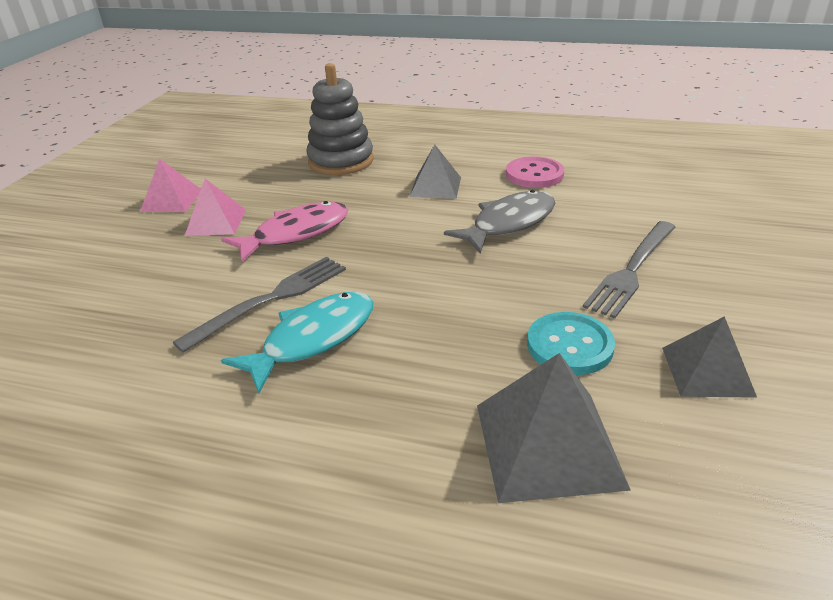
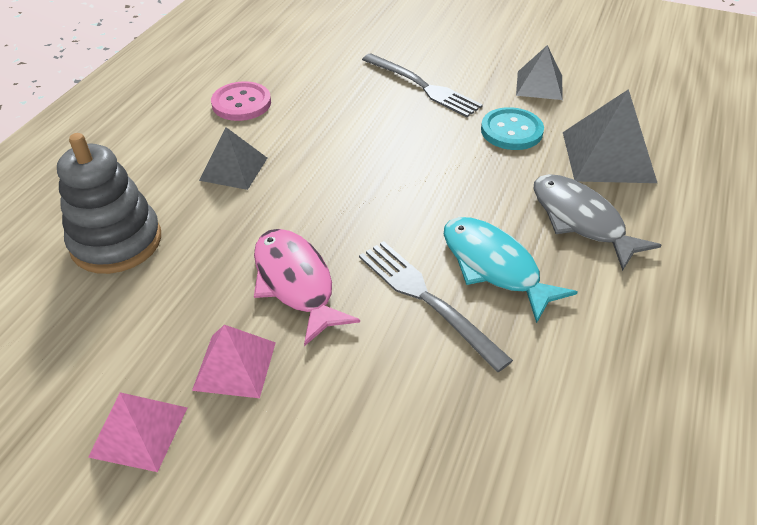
camera: 85 degrees left, 10 degrees up
grey fish [444,190,555,254] -> grey fish moved to [534,174,662,271]

